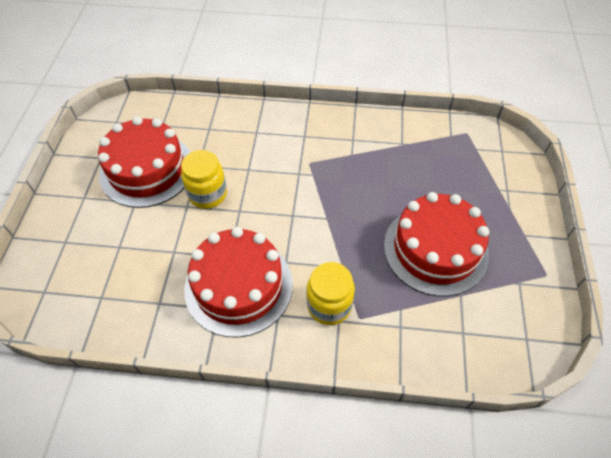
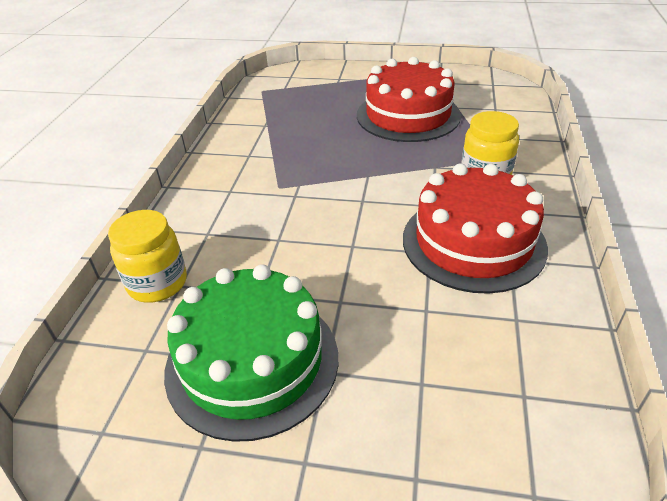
camera: 85 degrees left, 15 degrees down
red cake [98,116,190,208] -> green cake [164,264,338,442]
yellow jar [181,150,227,209] -> yellow jar moved to [108,210,187,303]

